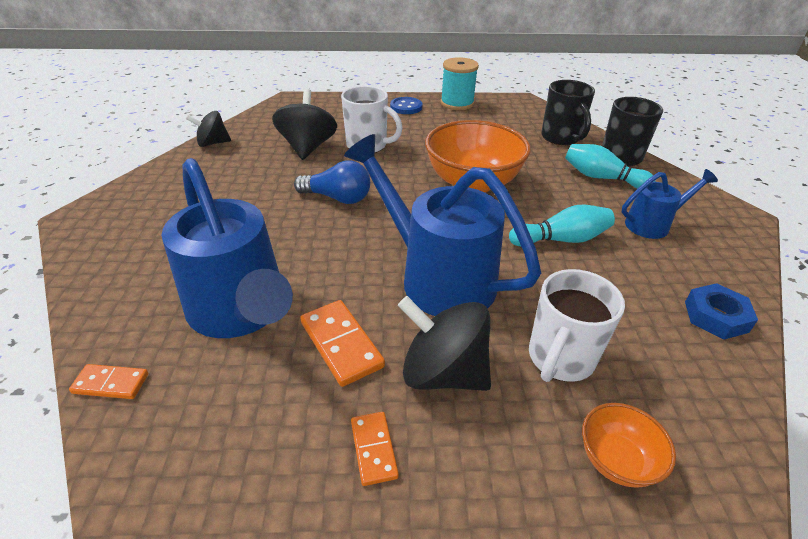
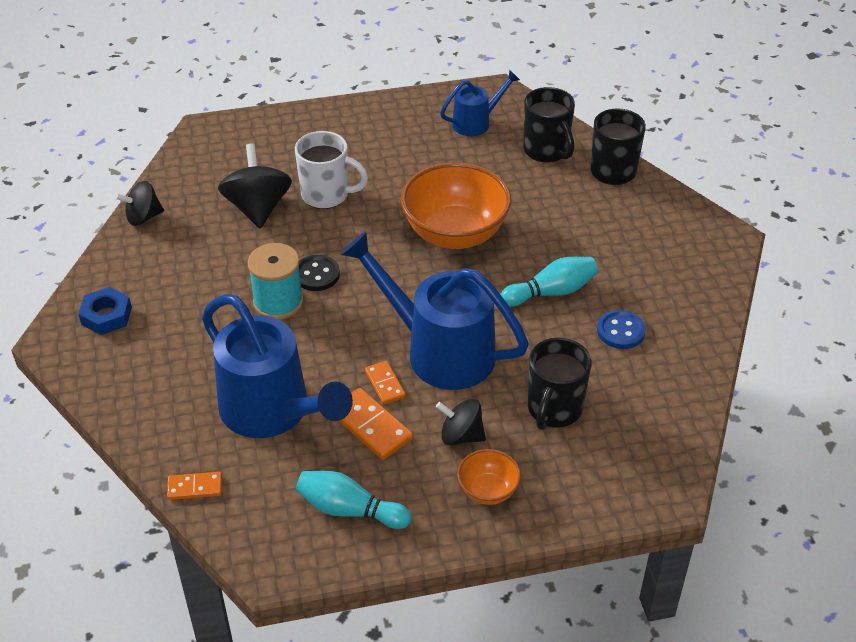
camera: 10 degrees left, 5 degrees up
blue light bulb [294,160,370,204] -> black button [299,255,340,291]
orange domino [351,412,399,486] -> orange domino moved to [365,361,406,404]
blue button [390,97,422,114] -> blue button moved to [597,310,646,349]
black spinning top [398,296,491,391] -> black spinning top [436,399,486,446], size x0.63
turquoise spool [441,57,479,110] -> turquoise spool moved to [247,243,303,320]
white mug [529,269,625,382] -> black mug [528,338,592,430]
turquoise bowling pin [565,144,655,189] -> turquoise bowling pin moved to [296,471,411,529]
orange bowl [582,403,676,488] -> orange bowl moved to [457,449,521,505]
blue watering can [622,169,718,239] -> blue watering can moved to [440,70,520,136]
blue nut [685,283,758,340] -> blue nut moved to [78,287,132,335]

